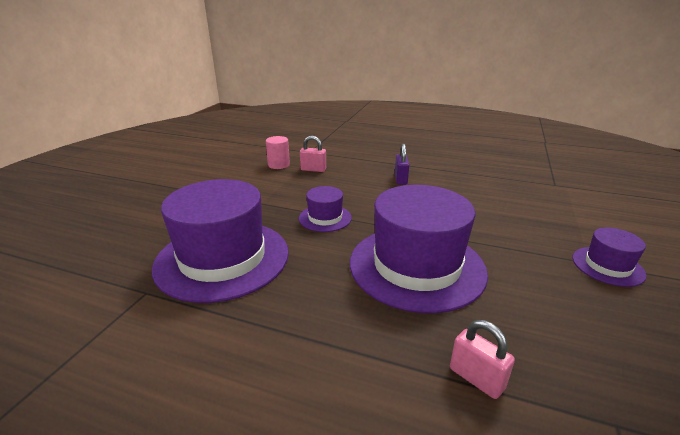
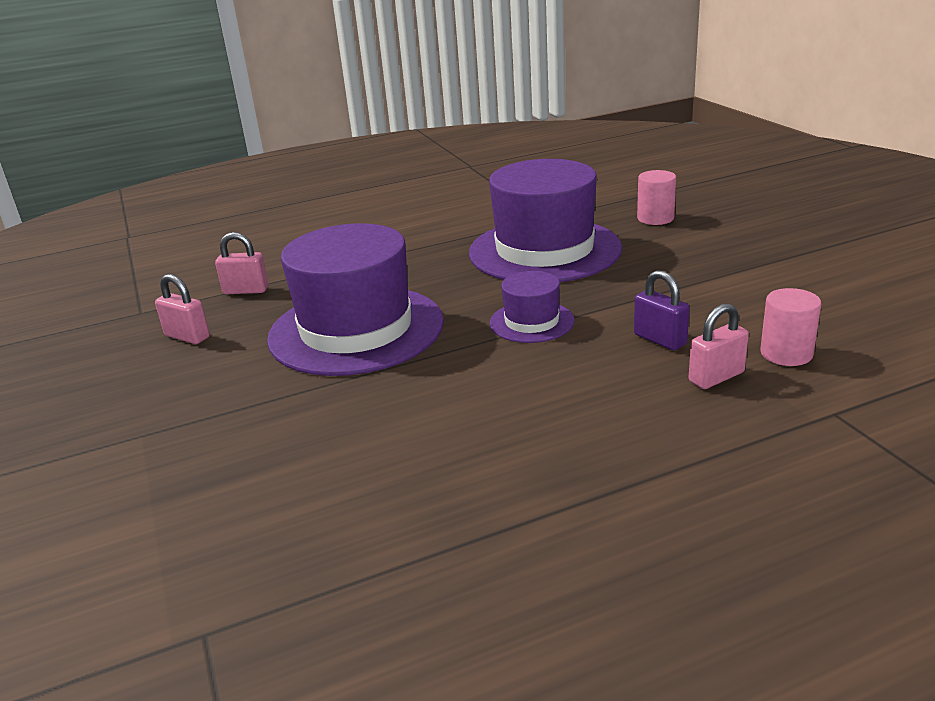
camera: 140 degrees right, 0 degrees up
purple padlock [395,144,410,185] -> purple padlock moved to [634,270,690,350]
purple hat [572,227,647,287] -> none
none -> pink padlock [155,274,210,344]
none -> pink cylinder [637,170,676,225]

